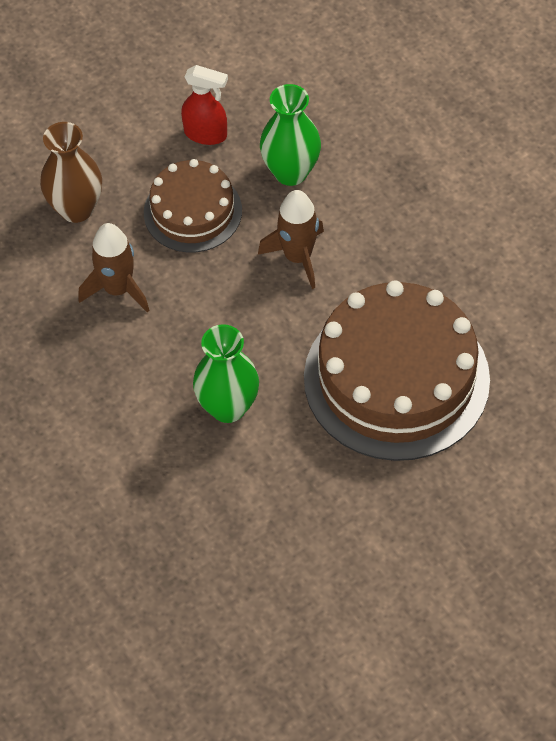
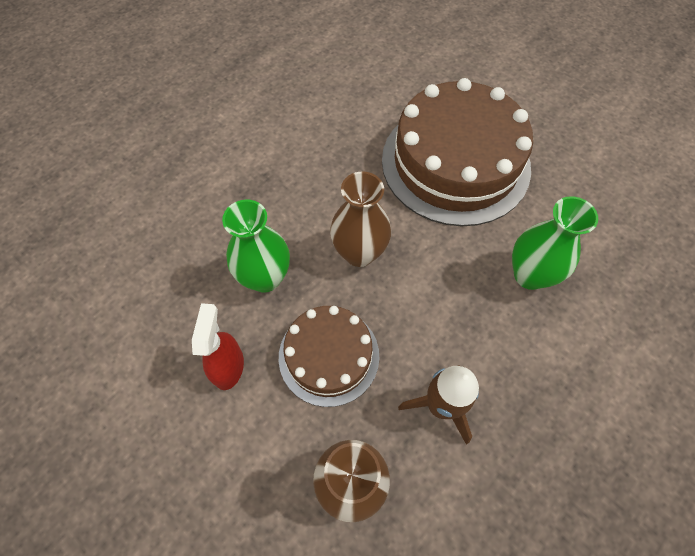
camera: 105 degrees left, 5 degrees up
brown rocket [258,190,324,289] -> brown vase [330,171,391,267]

